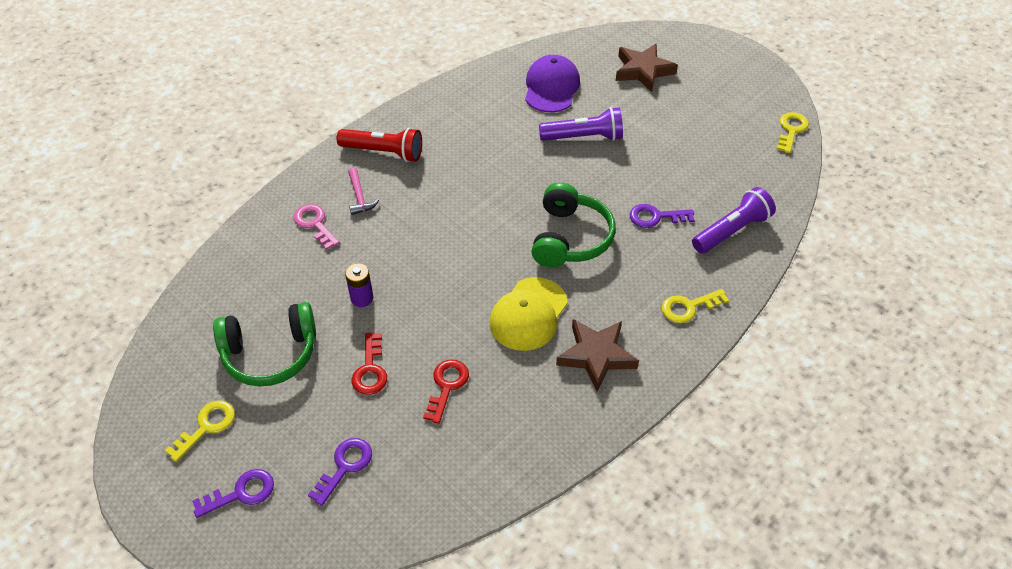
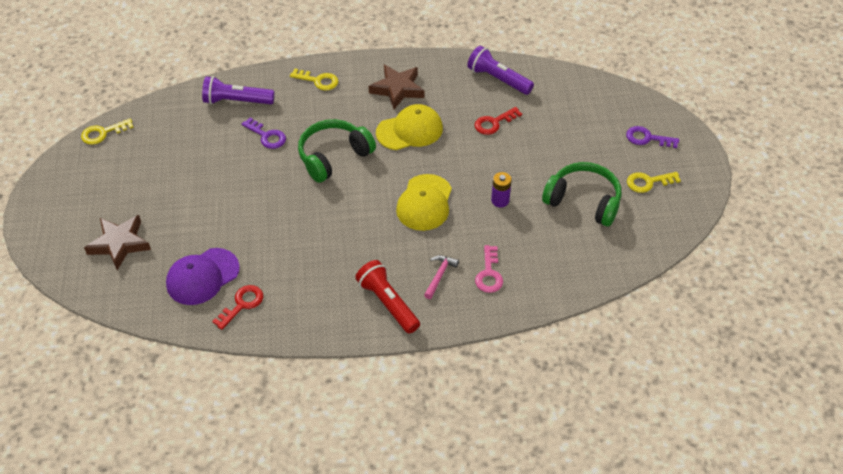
camera: 140 degrees left, 0 degrees up
purple key [308,438,372,506] -> none
red key [352,333,387,395] -> red key moved to [212,285,263,330]
purple flashlight [539,107,623,141] -> purple flashlight moved to [467,46,534,95]
none -> yellow cap [396,174,452,231]

